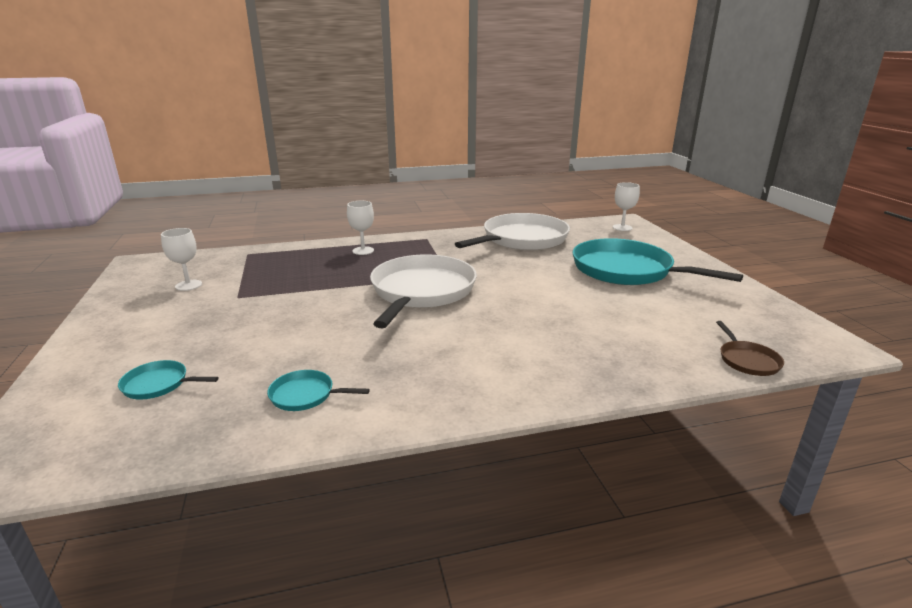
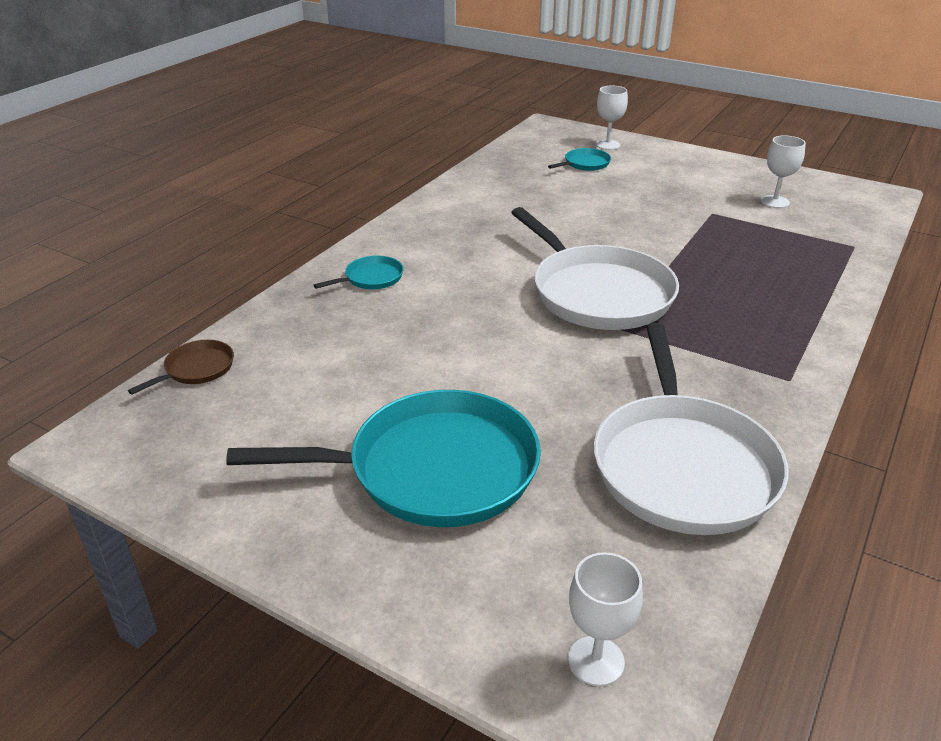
camera: 135 degrees right, 10 degrees up
turquoise pan [267,370,370,411] -> turquoise pan moved to [314,256,404,289]
white goblet [347,201,374,255] -> white goblet moved to [596,85,628,150]
brown pan [716,321,784,376] -> brown pan turned 90 degrees clockwise [128,340,234,395]

